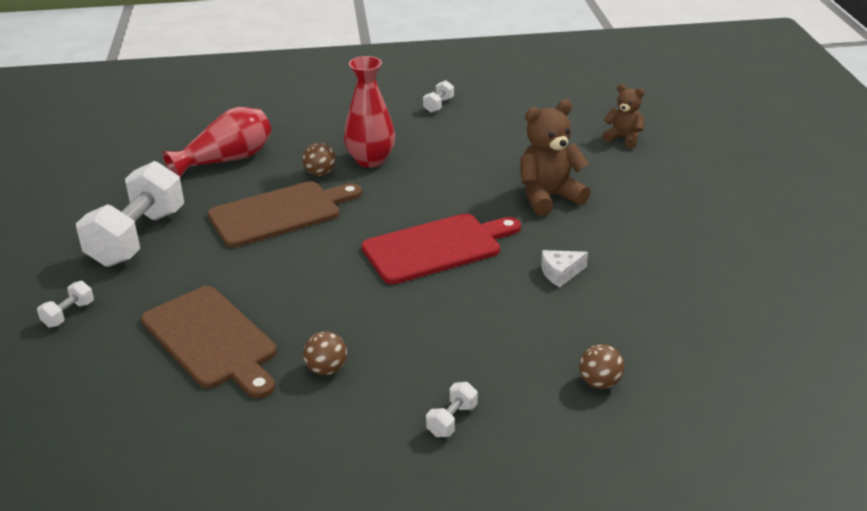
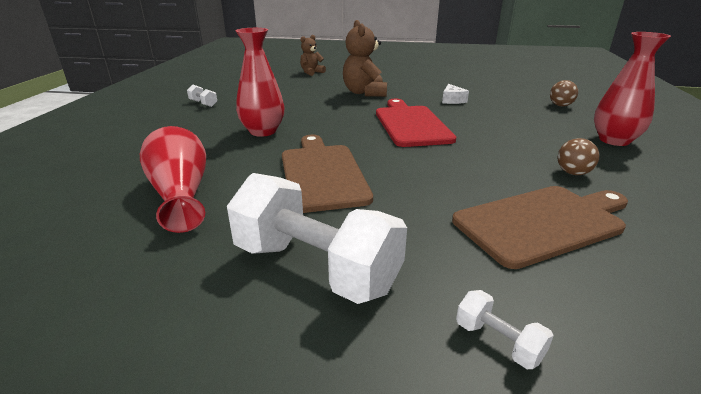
camera: 75 degrees left, 5 degrees down
brown ball [303,143,336,176] -> none
white dumbbell [426,382,478,437] -> red vase [594,32,671,146]

